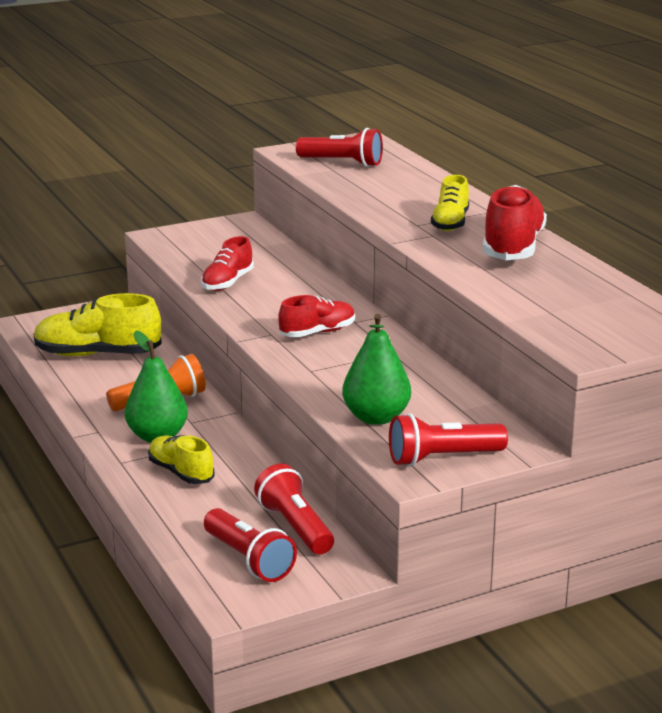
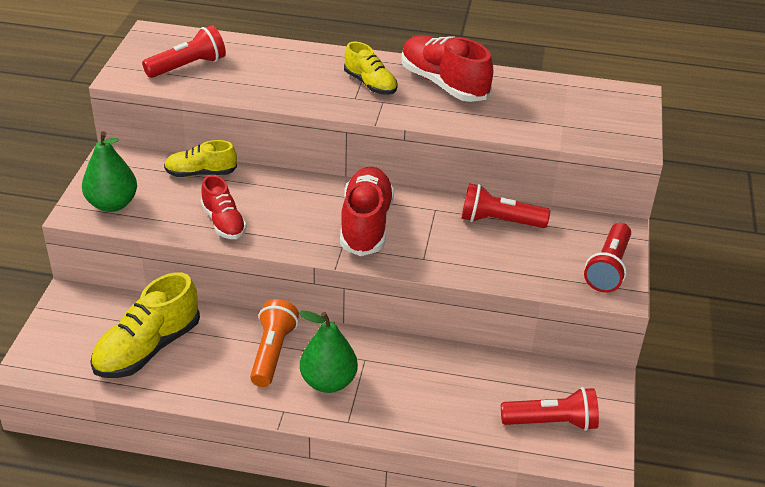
camera: 55 degrees left, 15 degrees up
yellow shoe [148,435,215,484] -> yellow shoe moved to [164,140,237,177]
red flashlight [254,464,334,555] -> red flashlight moved to [462,183,550,228]
red shoe [278,295,355,337] -> red shoe [340,167,394,256], size x1.64
green pear [342,314,411,425] -> green pear moved to [82,131,137,212]

